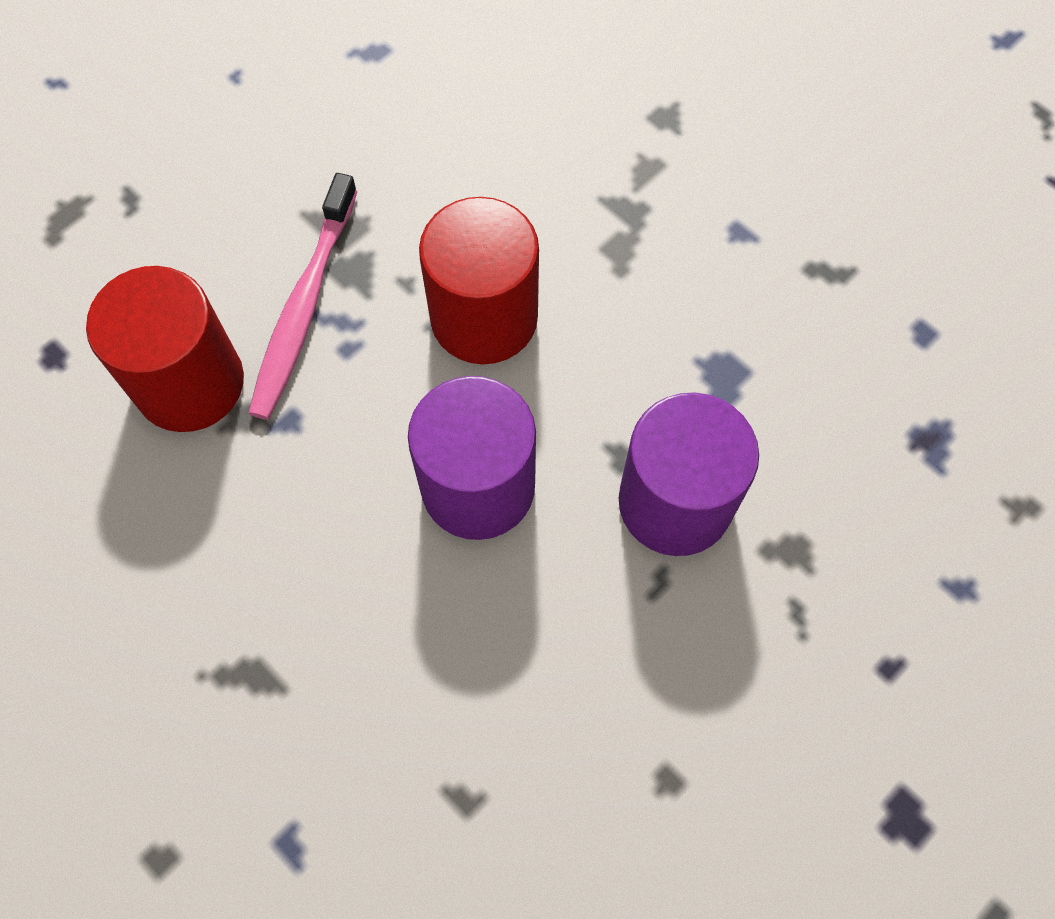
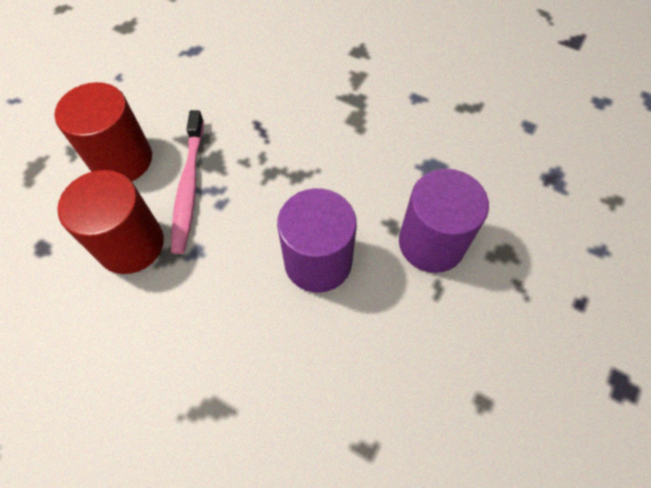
camera: 15 degrees left, 5 degrees down
red cylinder [419,197,539,364] -> red cylinder moved to [55,82,152,181]

